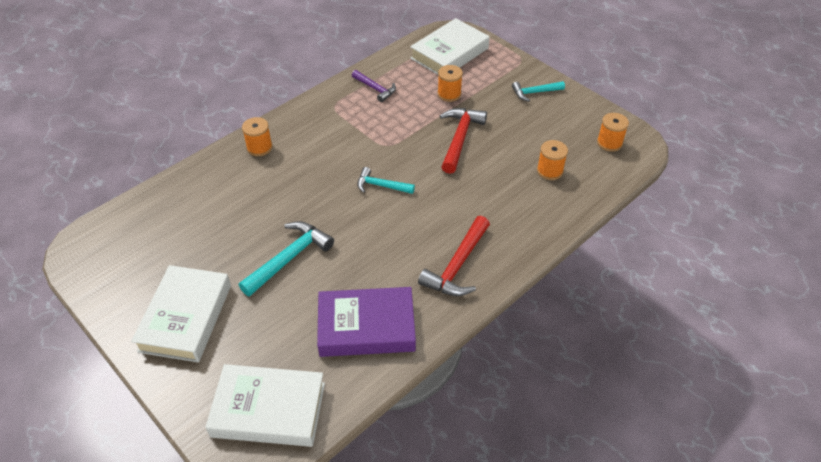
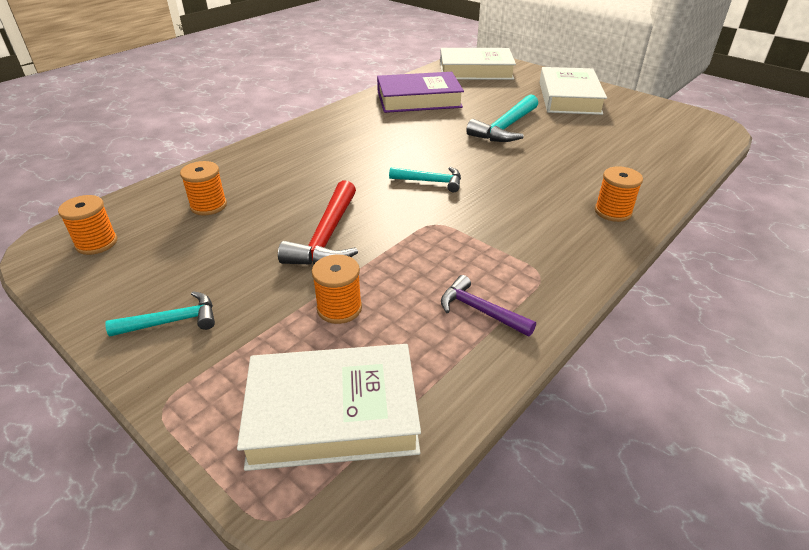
camera: 175 degrees right, 10 degrees down
white book [410,18,490,75] -> white book turned 45 degrees clockwise [237,344,421,471]
red hammer [418,216,490,296] -> none

